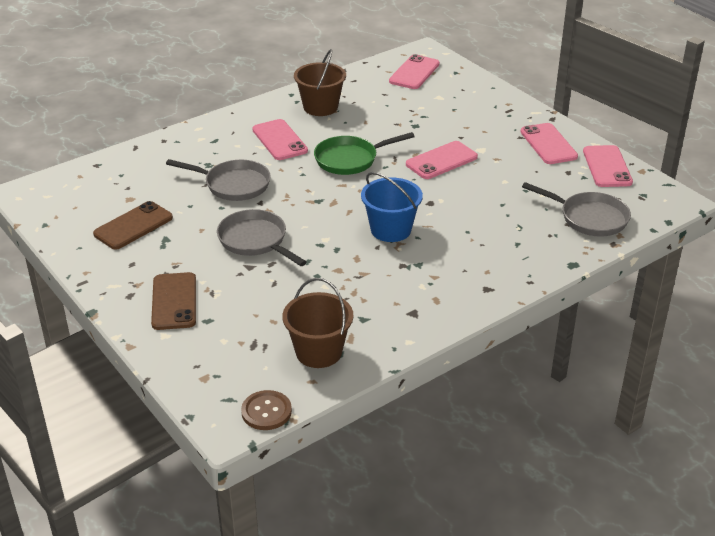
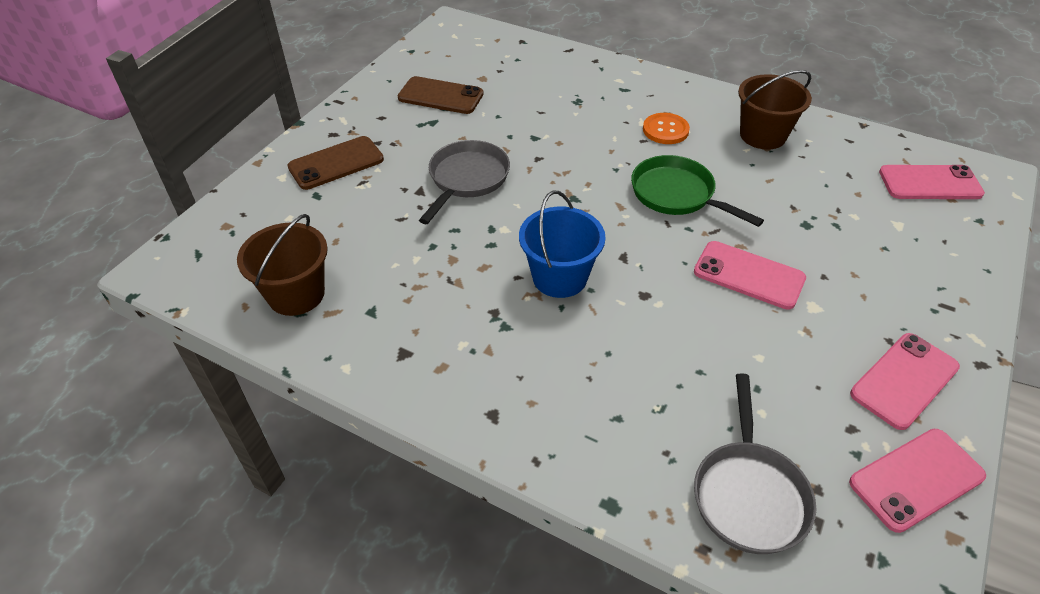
camera: 65 degrees right, 10 degrees up
grey pan [166,159,271,201] -> none
brown button [241,390,292,430] -> none
pink phone [252,119,308,160] -> orange button [643,113,690,144]

